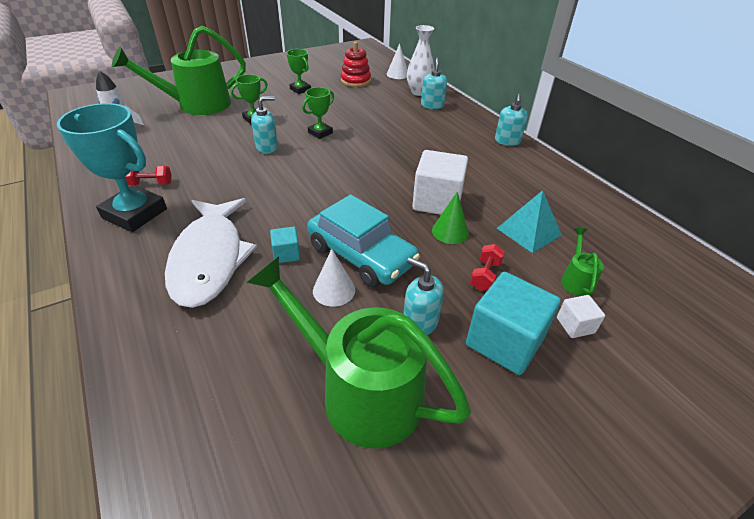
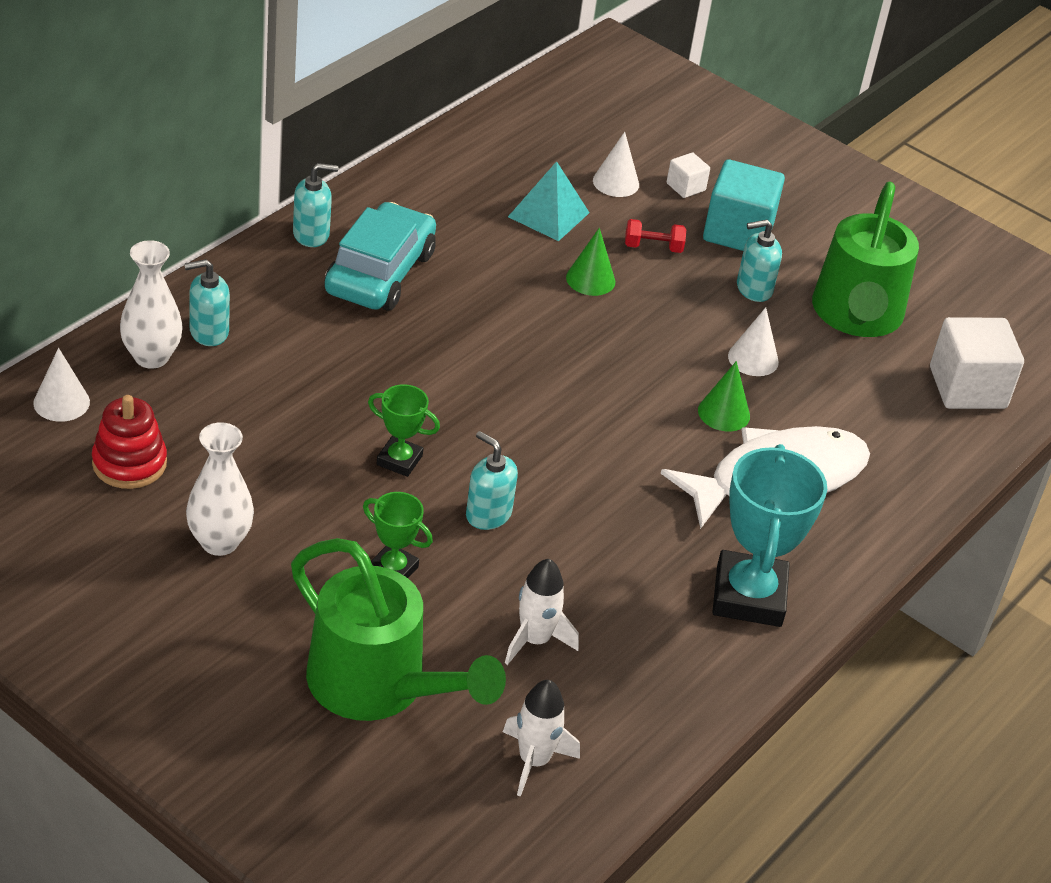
camera: 115 degrees left, 0 degrees up
red dumbbell [125,166,172,185] -> none
turquoise cube [270,227,300,263] -> green cone [698,361,750,432]
green trophy [286,49,311,94] -> white vase [186,422,254,556]
turquoise car [307,194,420,287] -> turquoise car moved to [324,202,436,311]
turquoise soap dispenser [403,257,444,335] -> turquoise soap dispenser turned 60 degrees clockwise [737,220,782,302]
white cube [412,150,468,215] -> white cube moved to [930,317,1024,409]
green watering can [561,228,604,296] -> white cone [593,132,639,197]
none -> white rocket [505,559,579,665]

